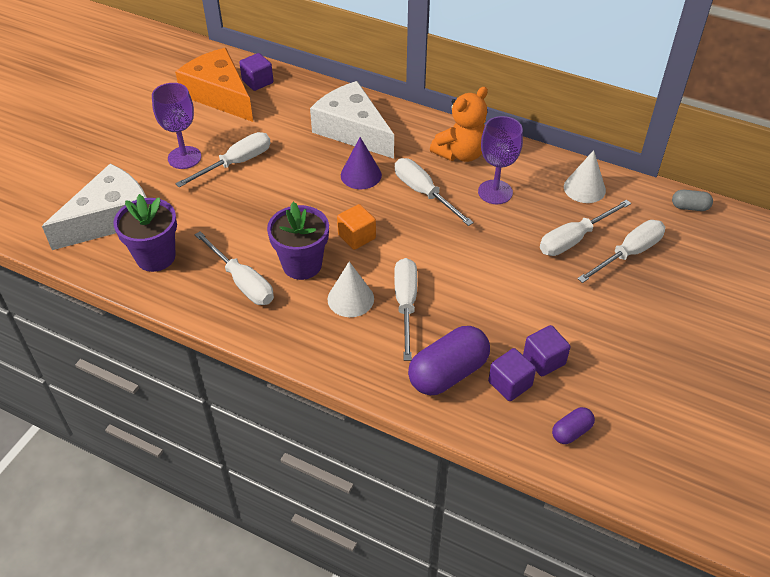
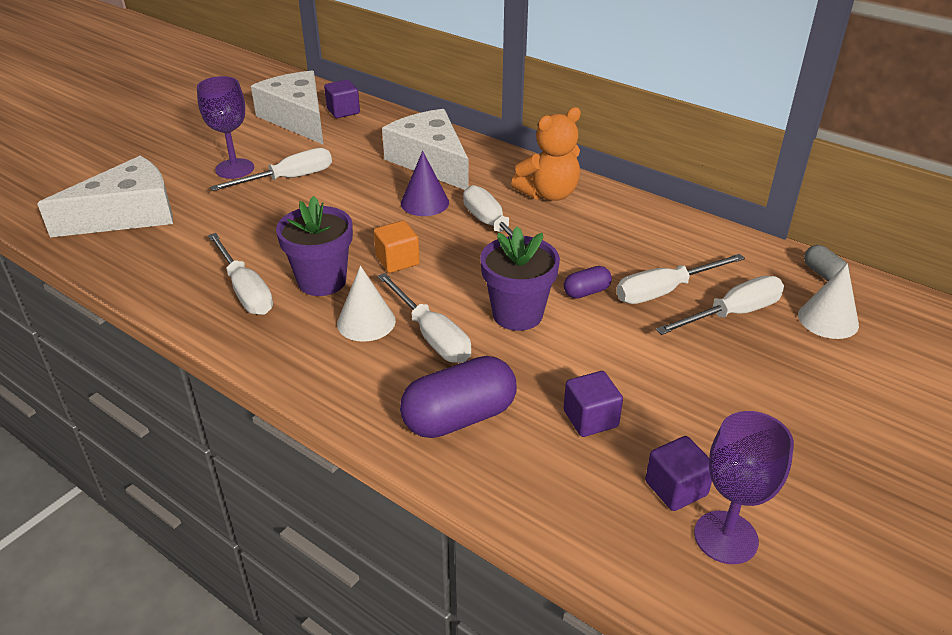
camera: 10 degrees right, 10 degrees down
purple flower pot [113,194,177,272] -> purple flower pot moved to [480,226,560,331]
orange cheese [175,48,253,122] -> white cheese [251,71,324,145]
white screwdriver [394,258,417,361] -> white screwdriver turned 135 degrees clockwise [377,273,471,363]
purple goblet [478,116,523,204] -> purple goblet moved to [694,411,794,564]
purple cube [488,348,536,401] -> purple cube moved to [645,436,712,511]
purple capsule [552,407,595,444] -> purple capsule moved to [564,266,612,299]
white cone [564,150,606,203] -> white cone moved to [798,263,859,339]
grey capsule [672,190,713,211] -> grey capsule turned 45 degrees clockwise [804,245,849,281]

